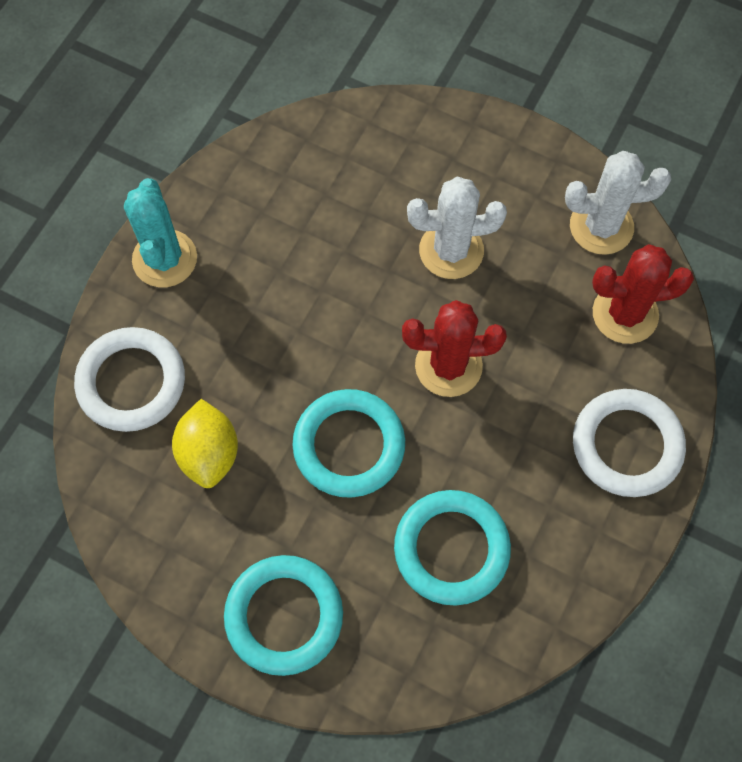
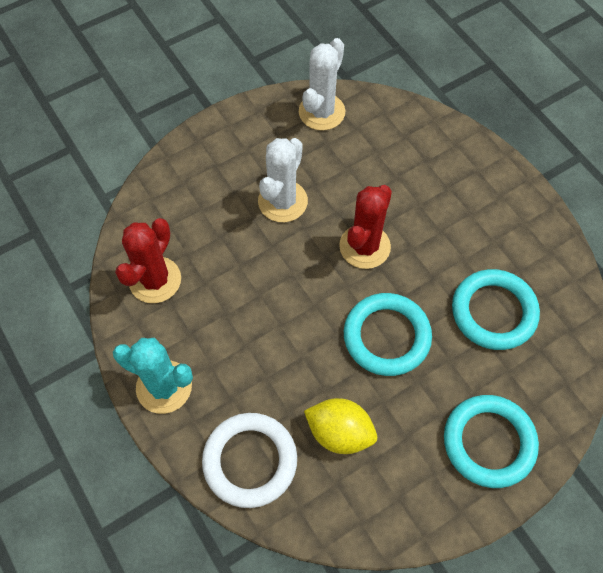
camera: 60 degrees left, 5 degrees down
white ring [573,389,686,497] -> none
red cactus [592,244,694,344] -> red cactus moved to [115,218,181,303]

